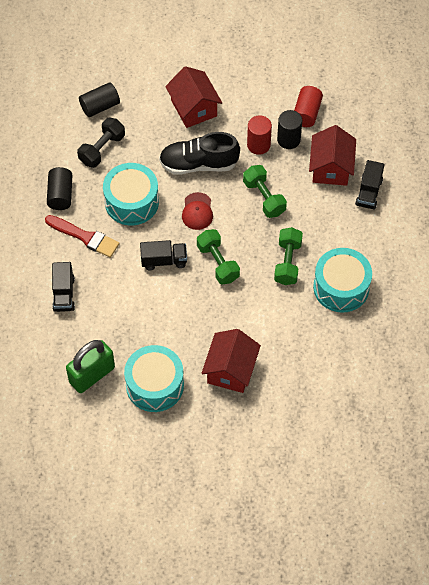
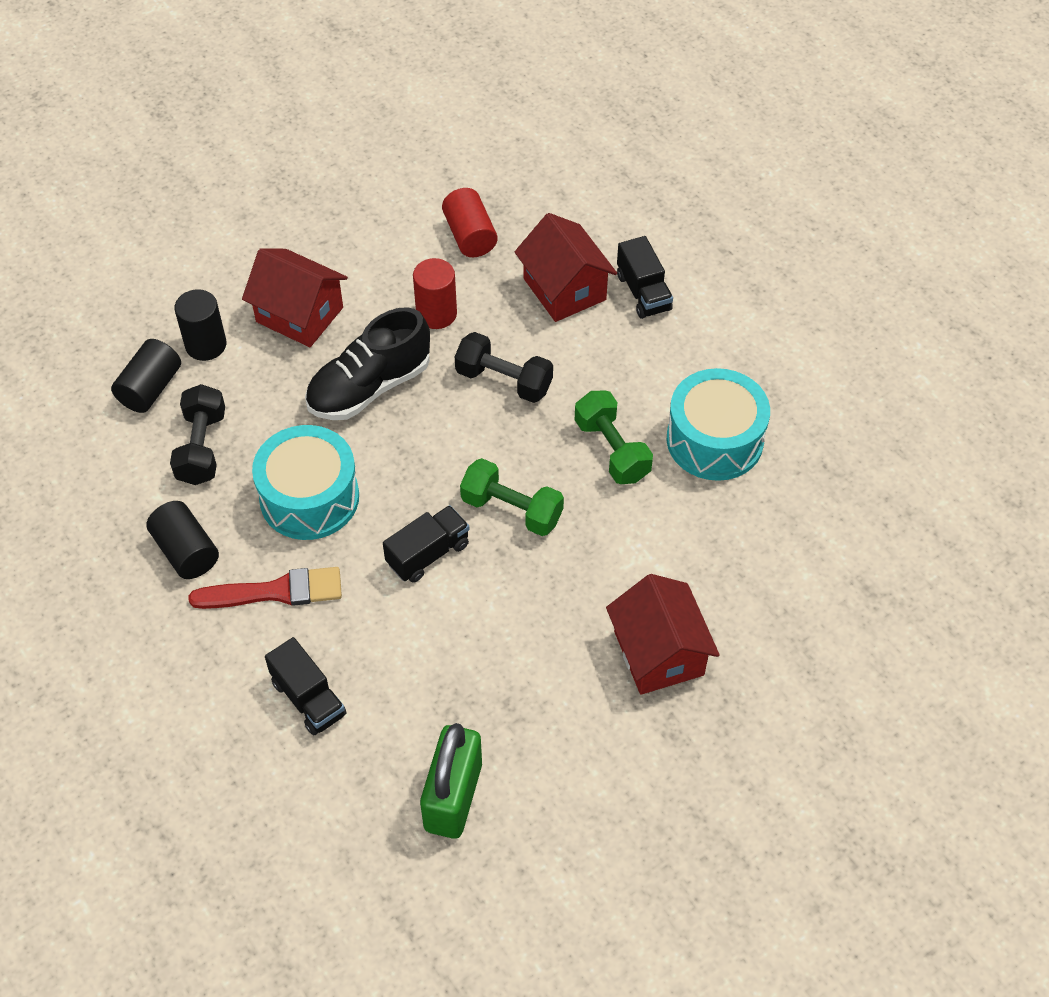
camera: 35 degrees left, 5 degrees down
turquoise drum [124,345,184,412] -> none
red cap [182,192,213,230] -> none
green dumbbell [243,165,287,218] -> black dumbbell [455,332,553,403]
black cylinder [277,110,302,149] -> black cylinder moved to [174,289,227,361]

